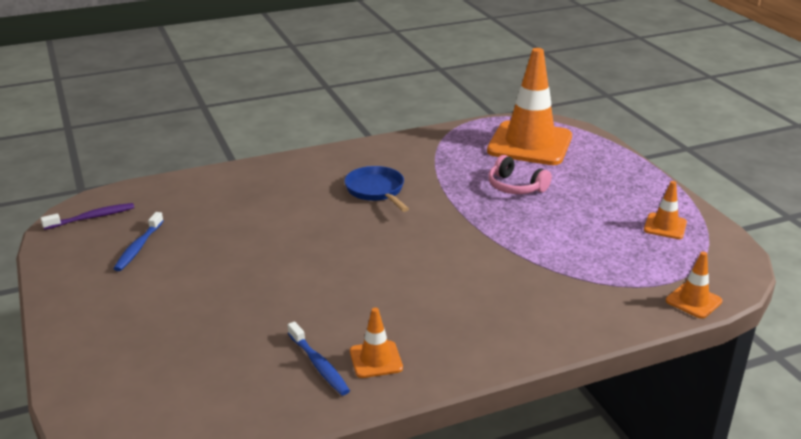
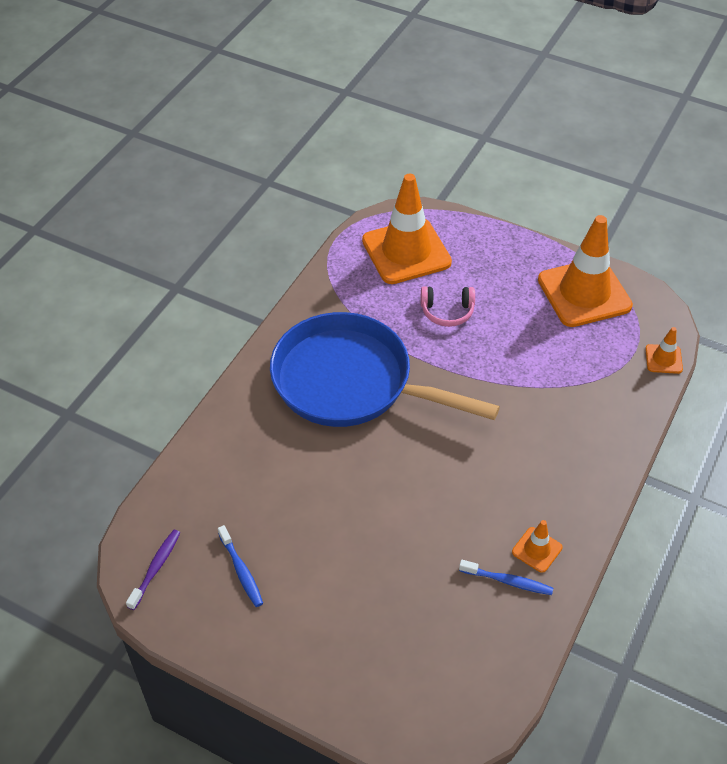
camera: 40 degrees left, 20 degrees up
blue pan [344,166,409,212] -> blue pan [270,312,500,427], size x2.35
orange traffic cone [644,181,687,239] -> orange traffic cone [538,215,633,327], size x2.29

